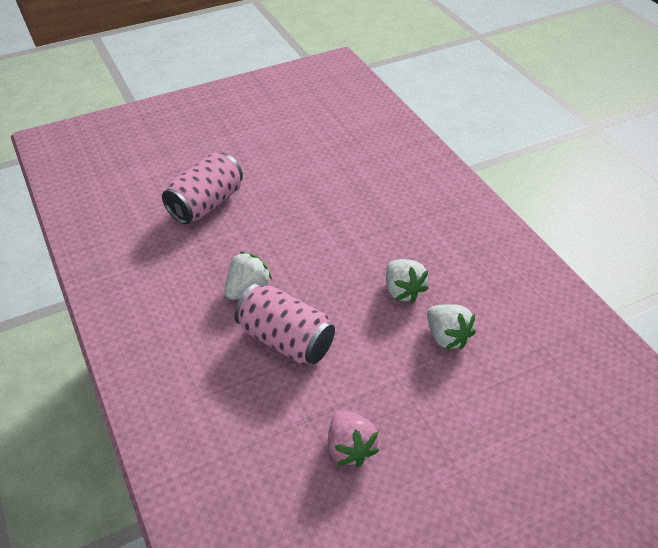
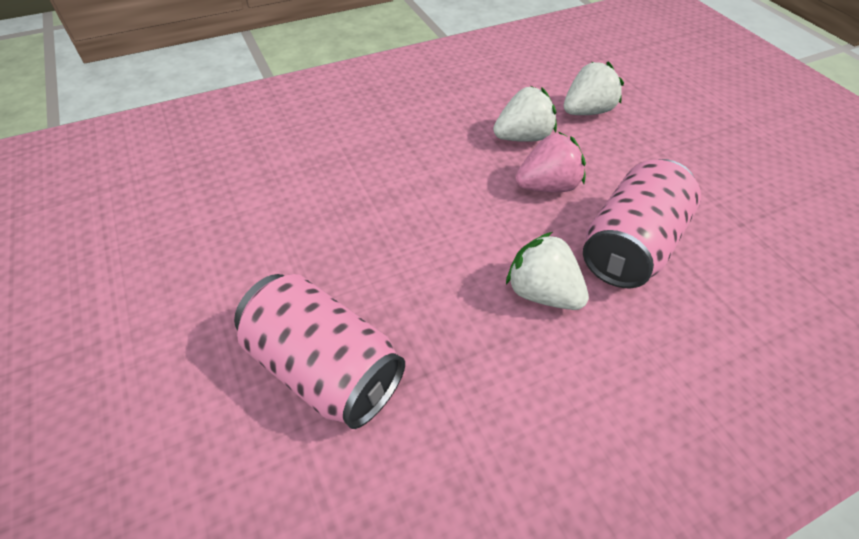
camera: 90 degrees left, 5 degrees up
pink strawberry [328,410,379,467] -> pink strawberry moved to [515,132,586,192]

